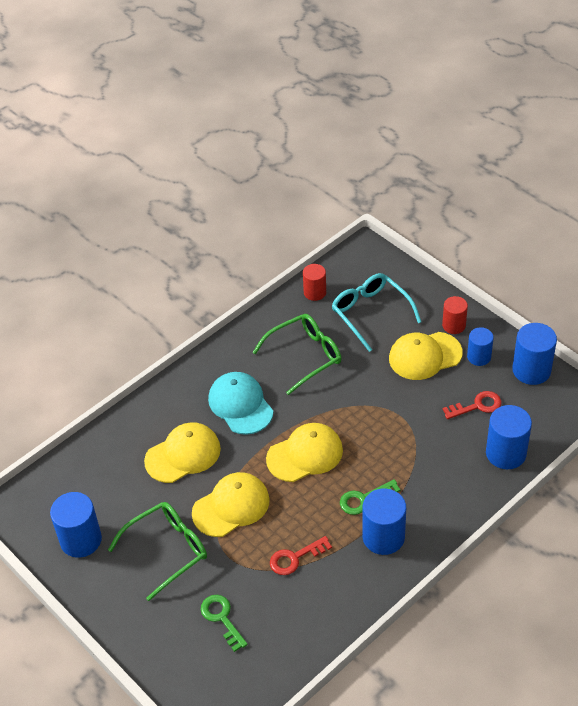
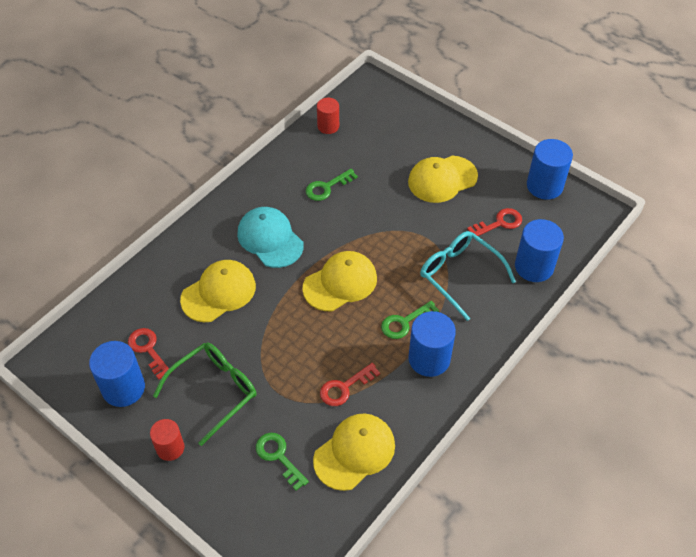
camera: 10 degrees left, 5 degrees up
yellow cap [192,472,270,537] -> yellow cap moved to [313,414,395,491]
green glasses [252,314,342,395] -> green key [306,169,358,201]
turquoise glasses [332,273,421,352] -> turquoise glasses moved to [420,231,516,321]
red cylinder [442,296,468,334] -> red cylinder moved to [150,419,184,461]
blue cylinder [467,327,494,366] -> none
none -> red key [128,328,172,379]

